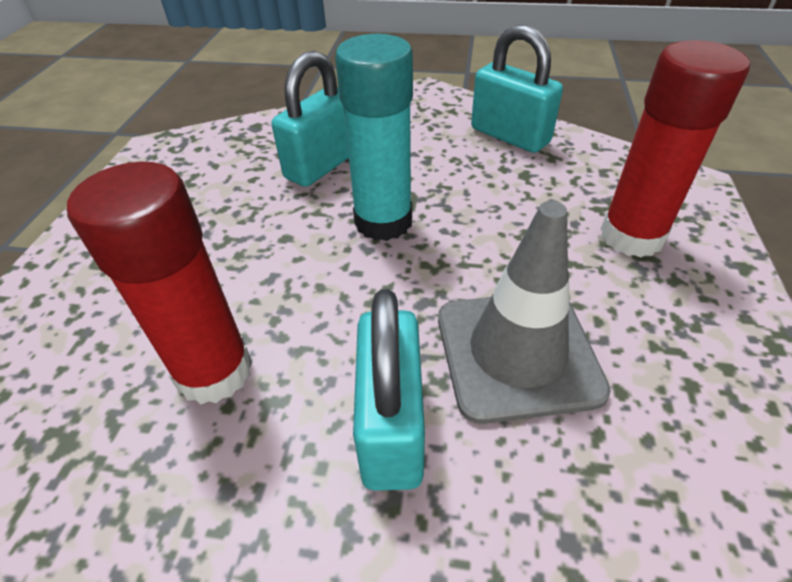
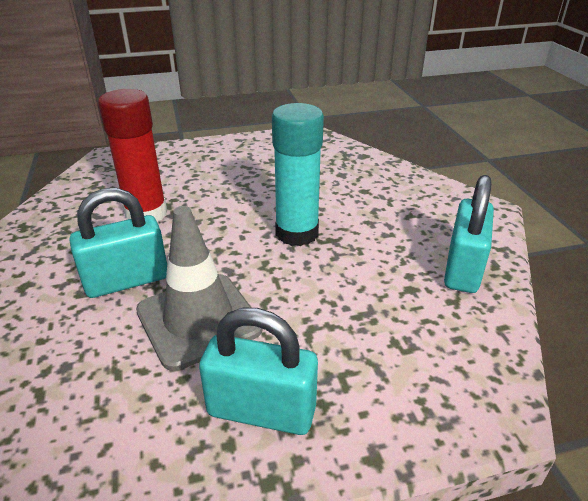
camera: 65 degrees right, 10 degrees down
turquoise padlock [272,51,349,187] -> turquoise padlock moved to [199,308,318,435]
red glue stick [601,40,750,258] -> none

